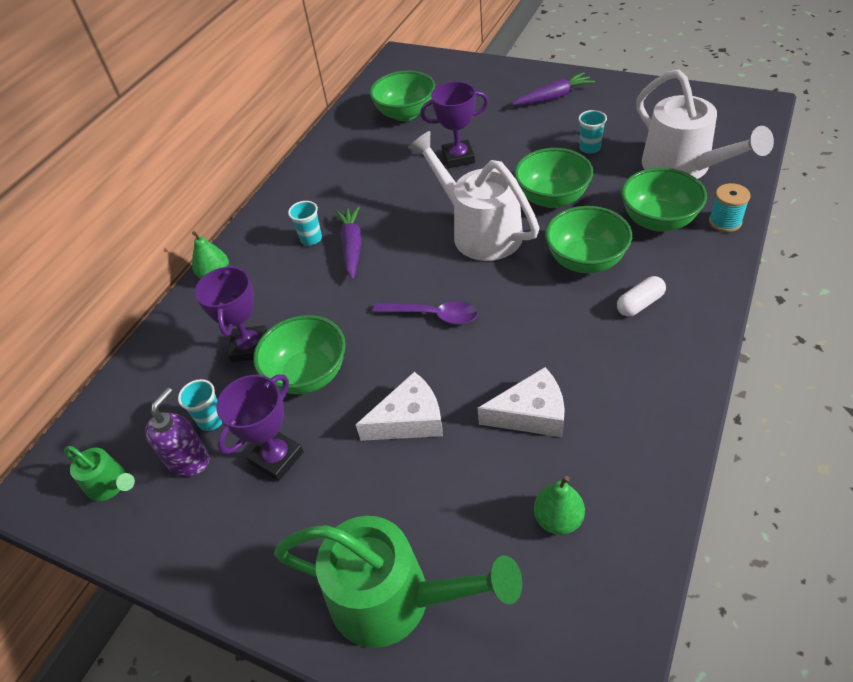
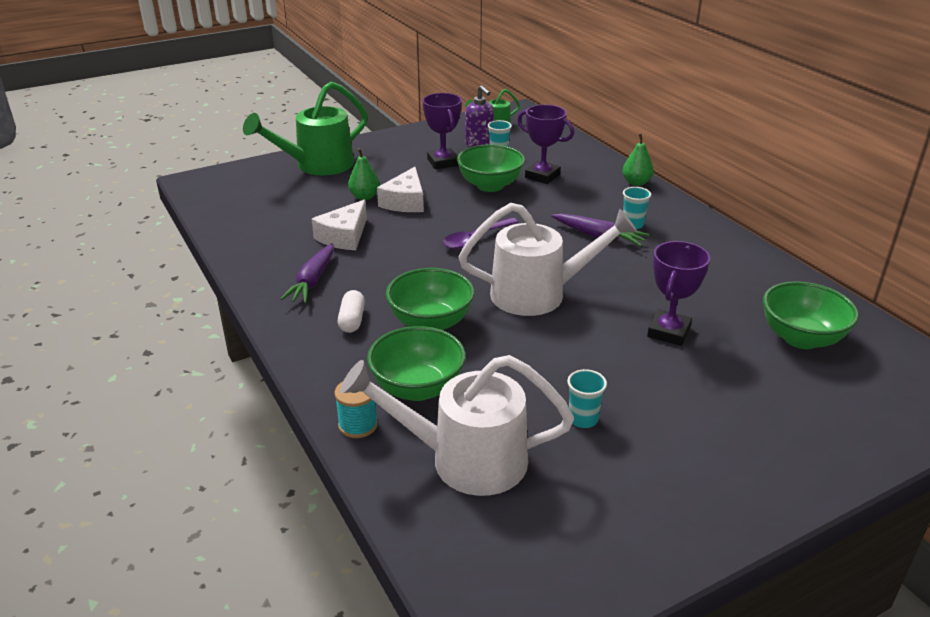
camera: 120 degrees right, 15 degrees down
purple carrot [512,72,595,105] -> purple carrot moved to [280,243,334,303]
green bowl [514,148,593,208] -> none
green pear [534,476,585,535] -> green pear moved to [348,148,380,200]

